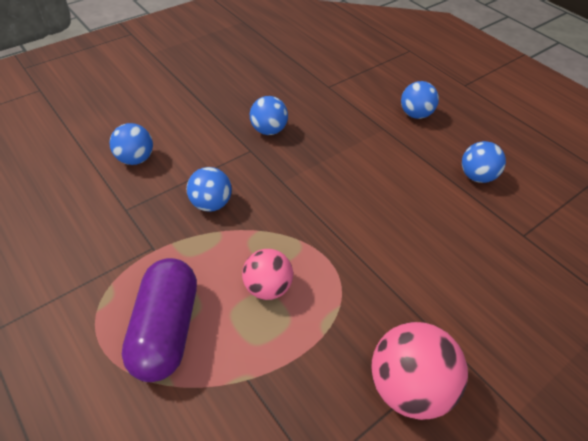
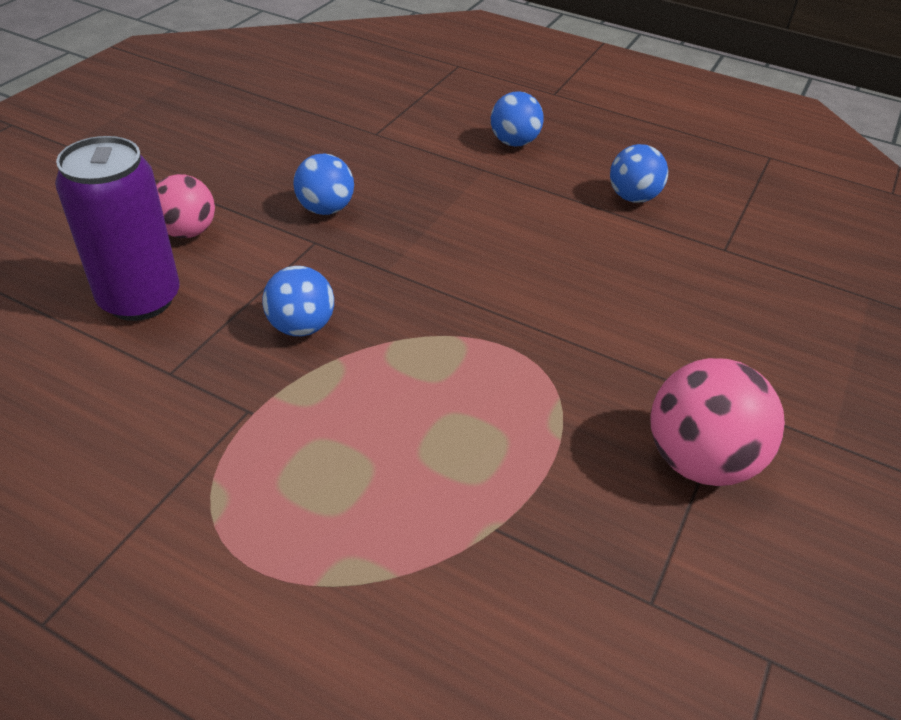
camera: 25 degrees left, 5 degrees down
blue ball [109,123,153,165] -> purple can [55,136,180,321]
purple capsule [122,258,197,382] -> none
pink ball [242,249,293,300] -> pink ball moved to [156,174,215,238]

